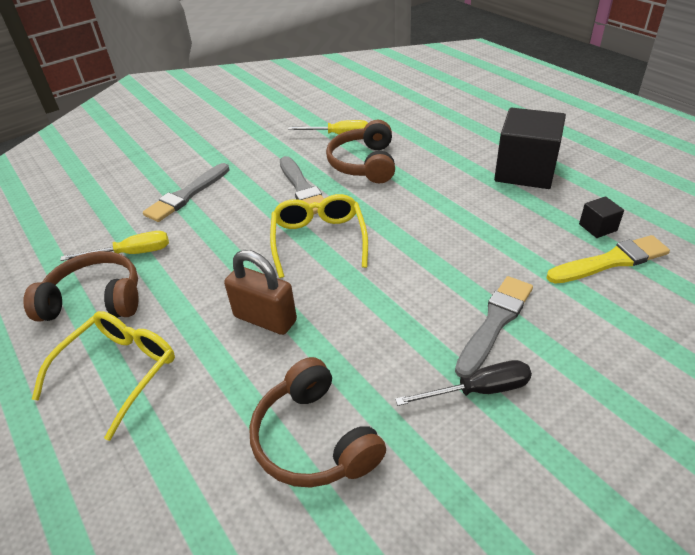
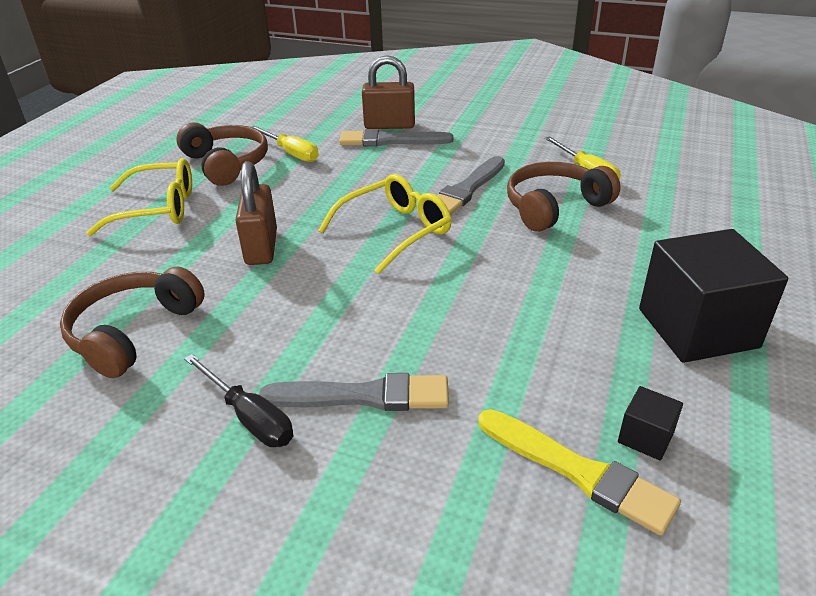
camera: 55 degrees right, 5 degrees down
none -> brown padlock [362,55,415,129]

